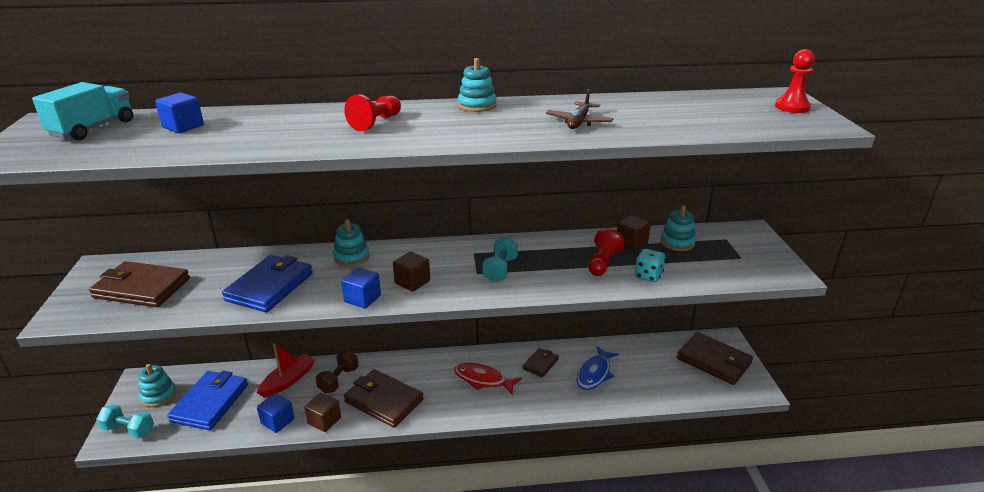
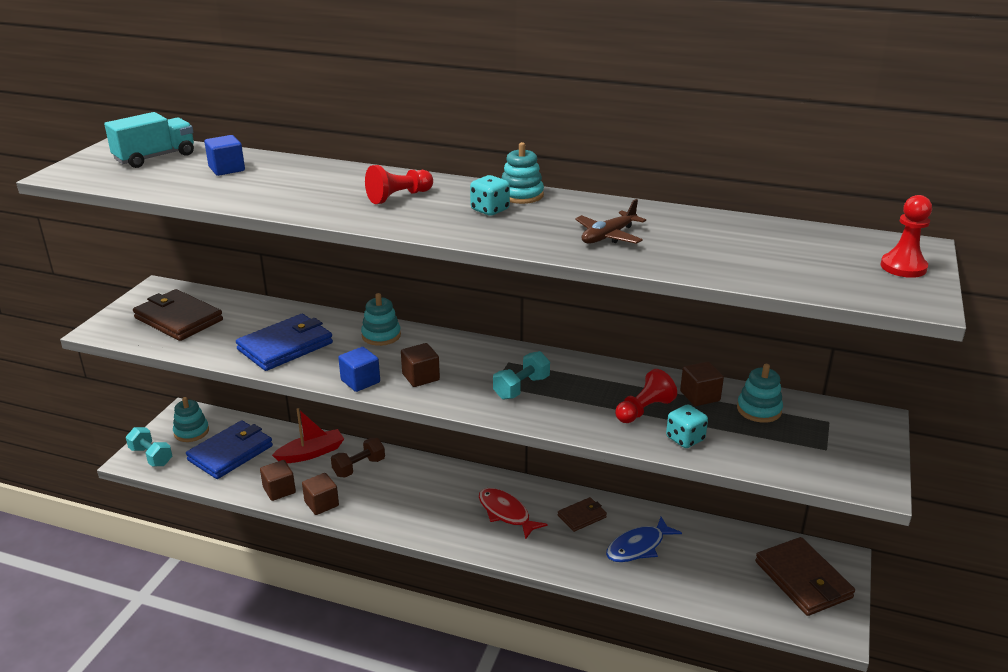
camera: 25 degrees right, 0 degrees up
blue cube [257,393,295,433] -> brown cube [260,460,296,501]
brown wallet [344,369,424,428] -> none
none -> turquoise dice [470,175,510,216]

